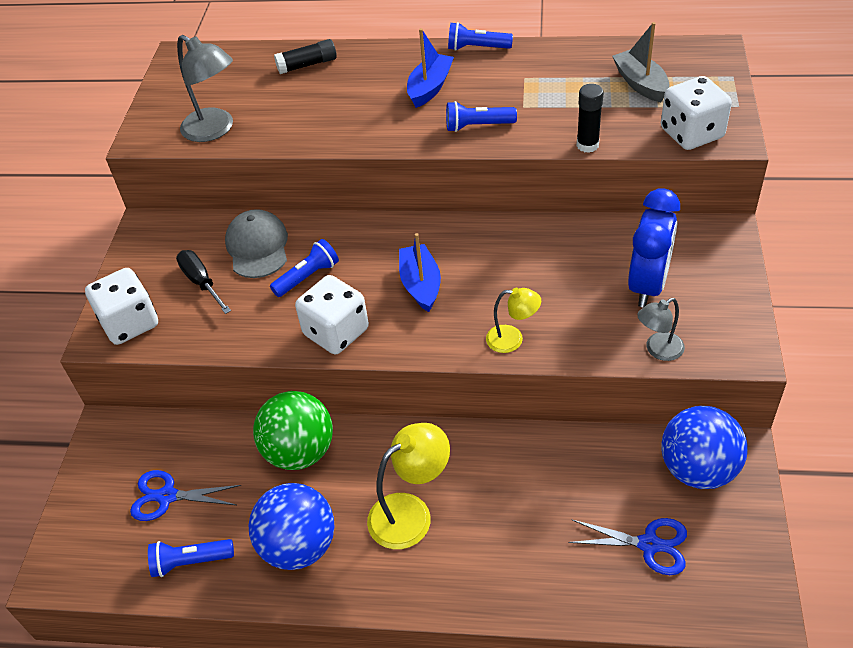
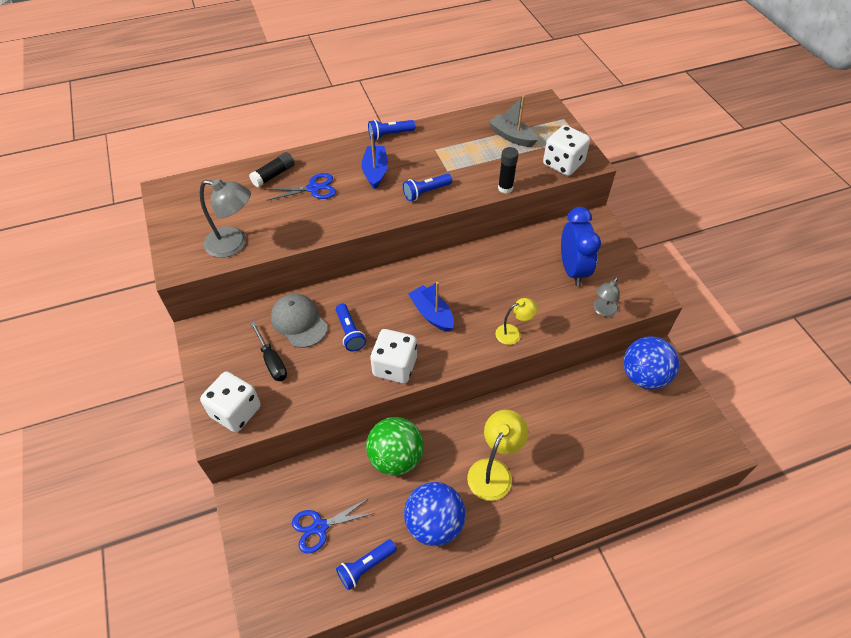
camera: 30 degrees left, 5 degrees up
black screwdriver [176,250,231,314] -> black screwdriver turned 150 degrees counterclockwise [250,322,287,381]
blue flashlight [270,239,339,297] -> blue flashlight turned 135 degrees clockwise [336,304,366,351]
blue scissors [568,518,687,575] -> blue scissors moved to [265,173,336,201]

